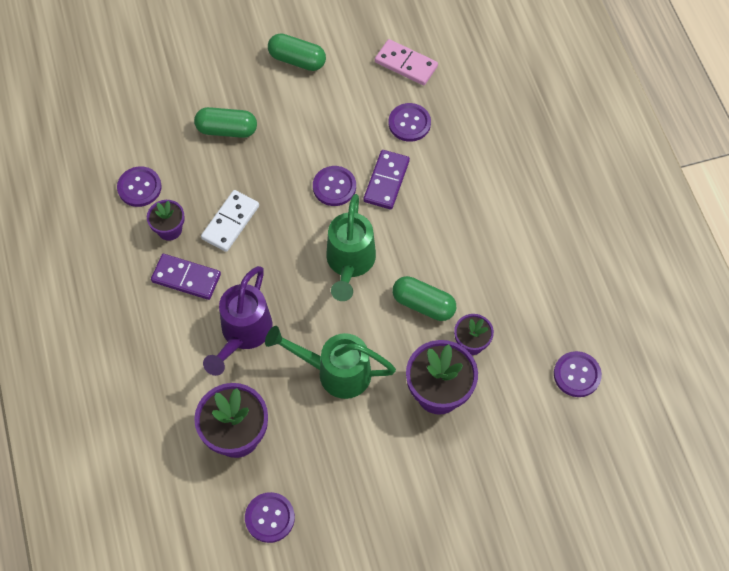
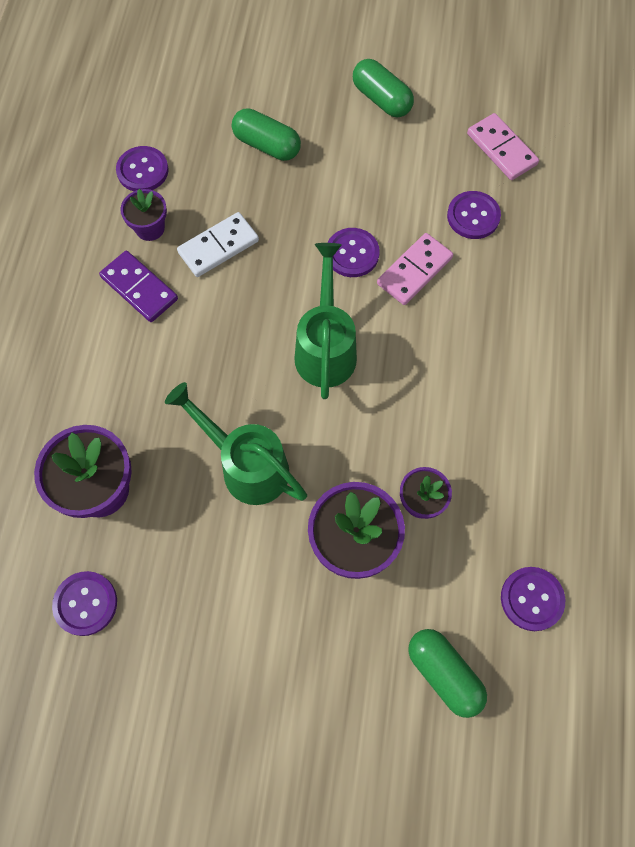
camera: 25 degrees right, 5 degrees up
purple watering can [203,266,273,376] -> none
green watering can [326,194,376,301] -> green watering can turned 150 degrees clockwise [294,243,357,399]
purple domino [363,150,410,209] -> pink domino [377,233,453,305]
green capsule [392,276,456,321] -> green capsule moved to [408,629,487,718]

